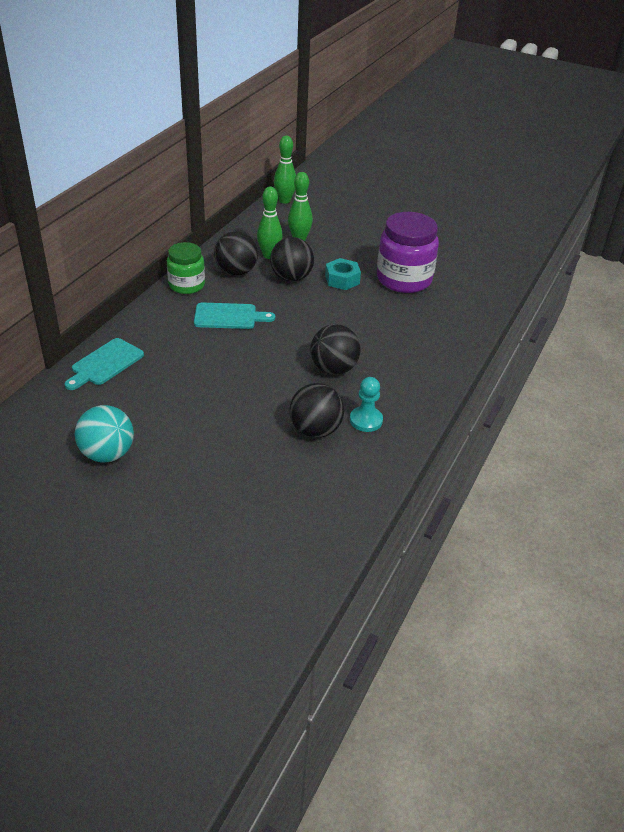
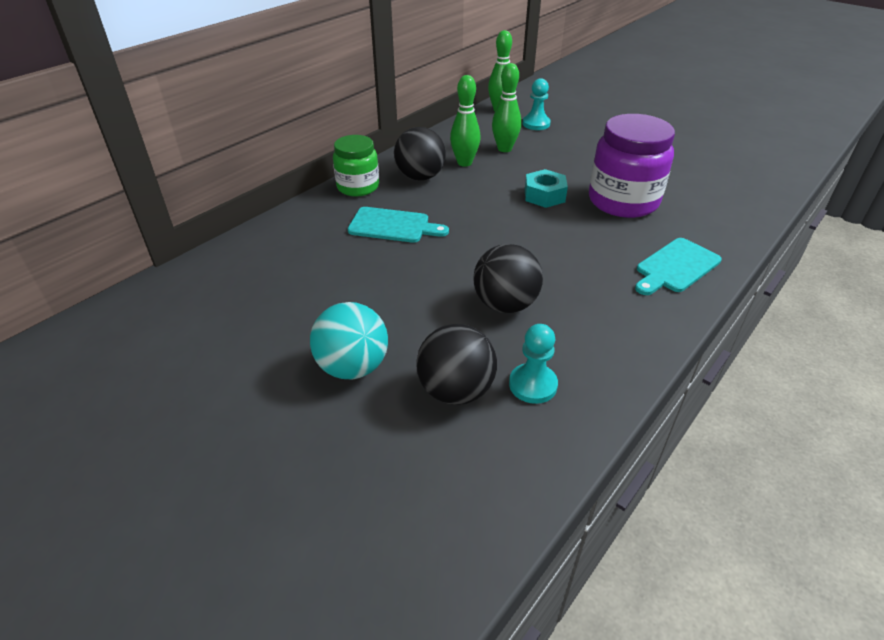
camera: 15 degrees right, 0 degrees up
turquoise cutting board [64,338,144,390] -> turquoise cutting board moved to [635,238,722,295]
turquoise ball [75,405,134,463] -> turquoise ball moved to [310,302,388,379]
black ball [270,237,314,282] -> none
none -> turquoise pawn [523,78,551,130]

